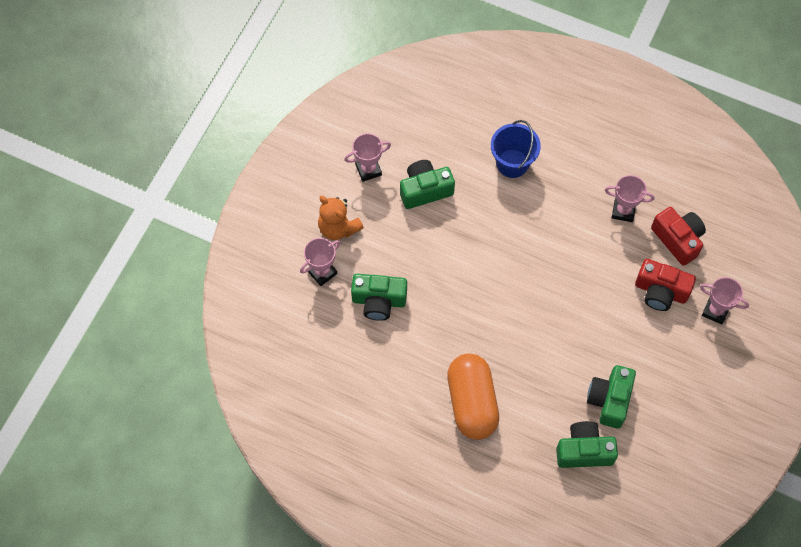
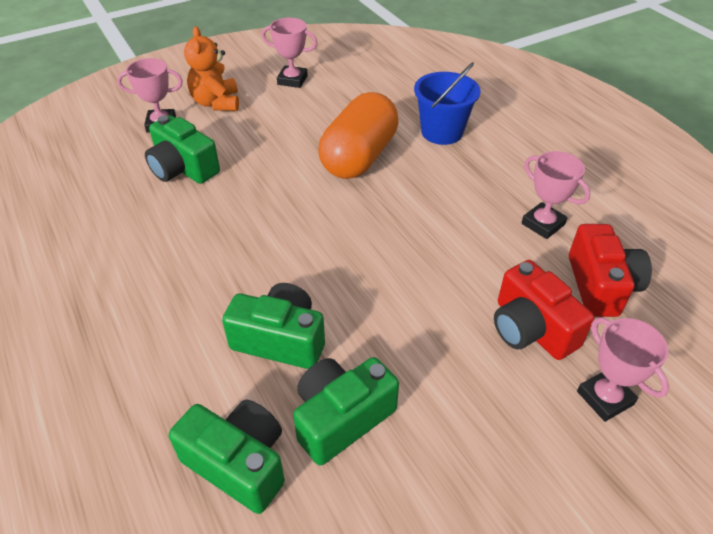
camera: 35 degrees right, 20 degrees down
green camera [400,160,455,209] -> green camera moved to [222,283,325,369]
orange capsule [447,353,499,440] -> orange capsule moved to [318,92,399,179]

